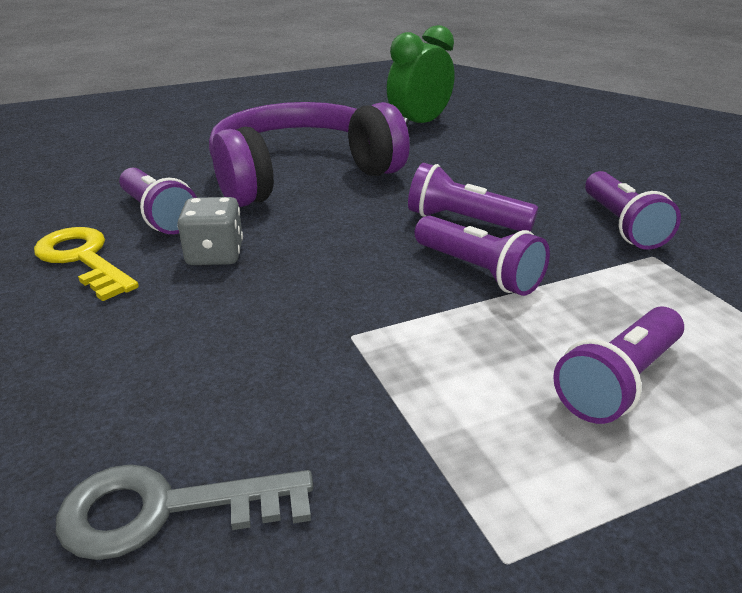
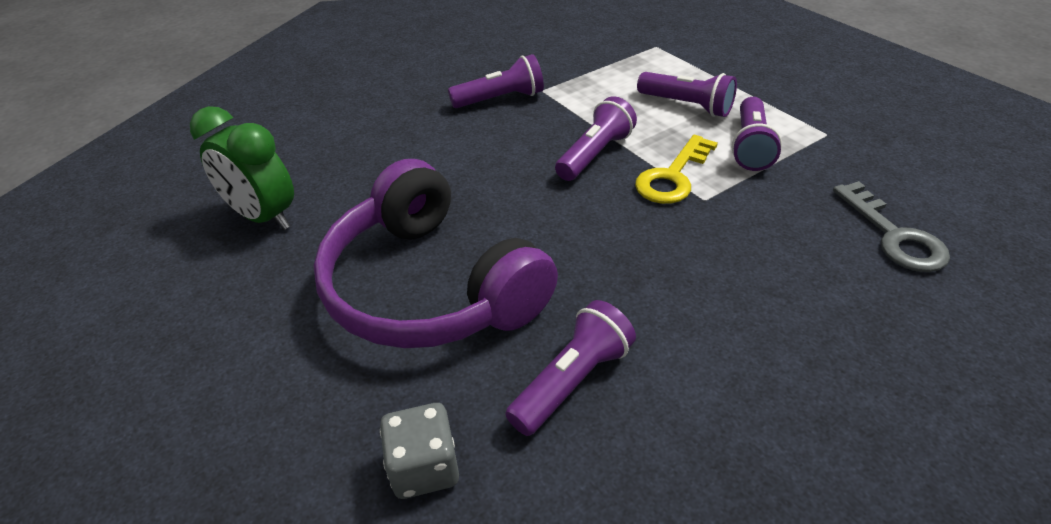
camera: 100 degrees left, 10 degrees up
yellow key [34,227,139,301] -> yellow key moved to [635,135,718,204]
grey dice [177,197,243,265] -> grey dice moved to [380,403,459,499]
purple flashlight [408,163,538,232] -> purple flashlight moved to [732,97,782,171]

